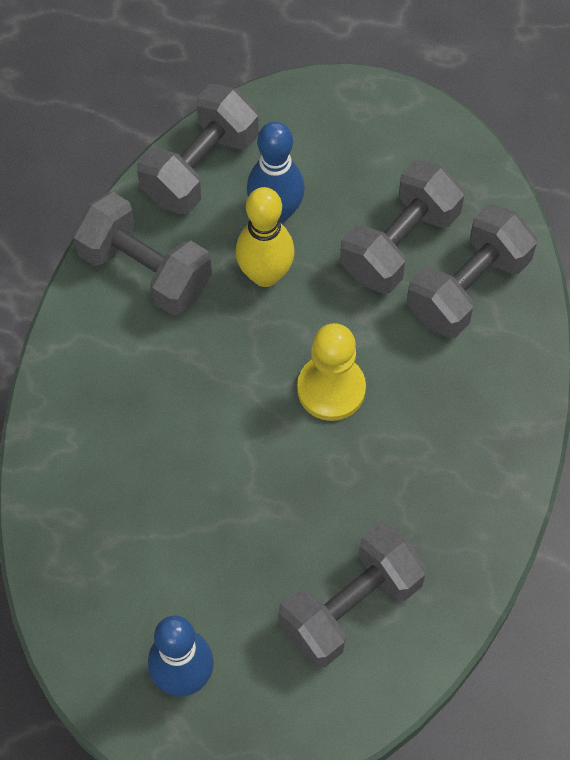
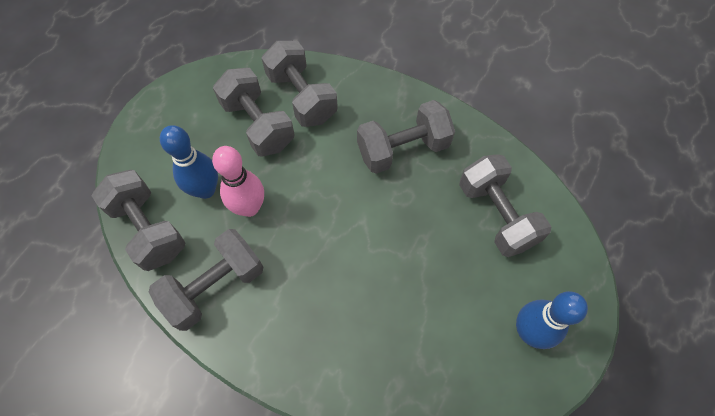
camera: 75 degrees left, 0 degrees up
yellow bowling pin [236,187,295,287] -> pink bowling pin [212,146,264,217]
yellow pawn [297,323,366,421] -> none
none -> grey dumbbell [357,100,455,174]

